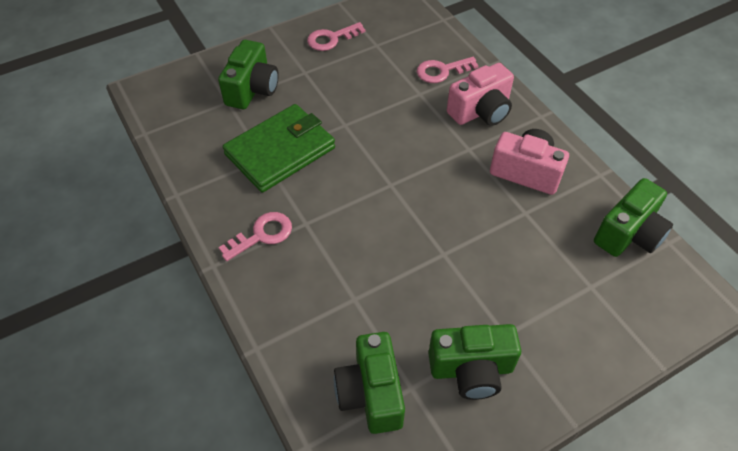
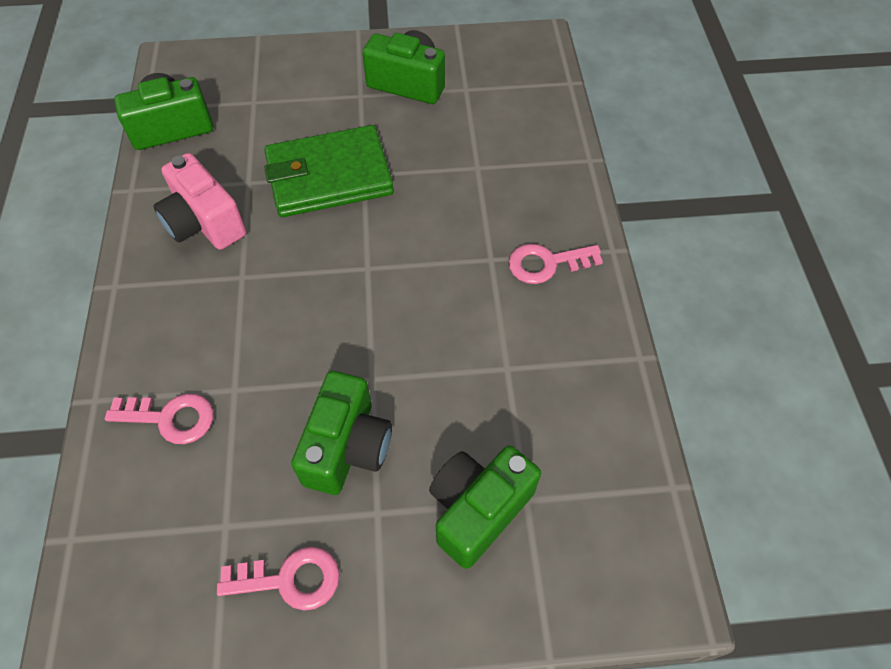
camera: 155 degrees left, 5 degrees up
green wallet [223,104,335,193] -> green wallet moved to [264,125,394,217]
green camera [334,332,405,434] -> green camera moved to [291,371,392,495]
pink camera [447,63,514,126] -> none

